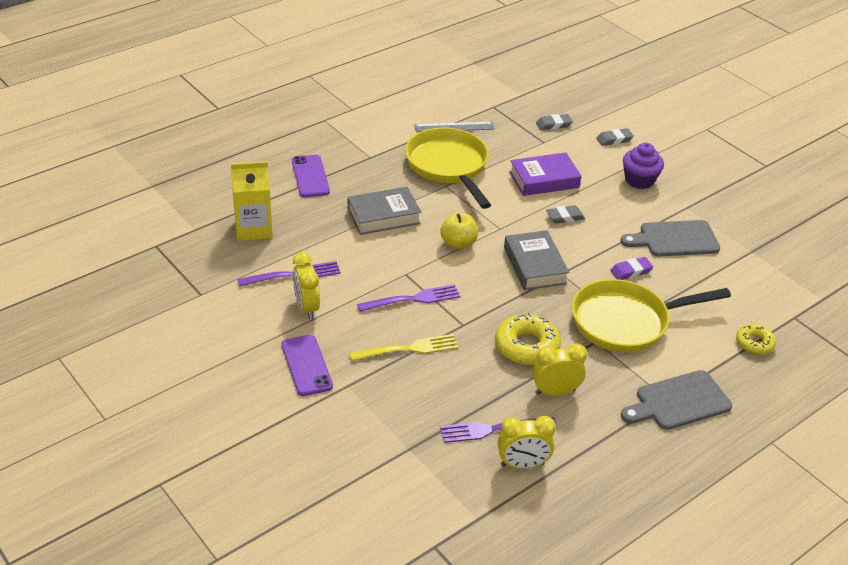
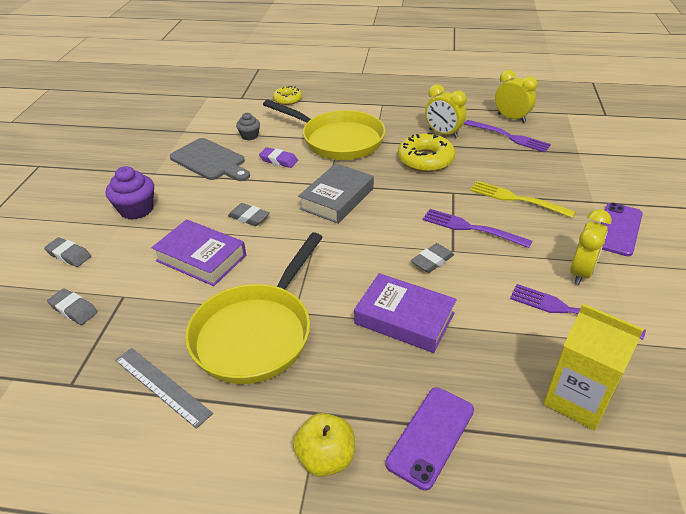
camera: 130 degrees left, 0 degrees up
grey book [348,187,421,235] -> purple book [354,273,457,353]
yellow apple [440,212,478,249] -> yellow apple moved to [293,413,355,477]
grey cutting board [621,370,732,430] -> none
none -> grey cupcake [236,113,260,140]
none -> grey eraser [411,243,454,273]

